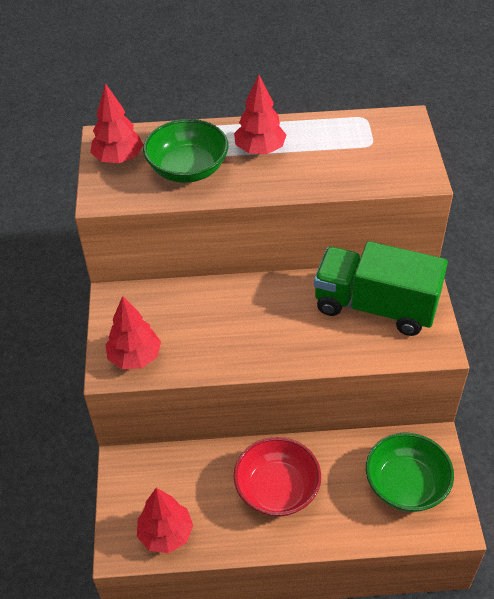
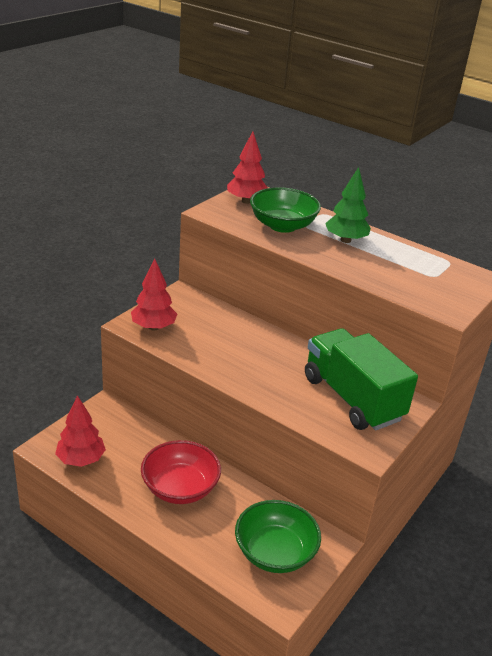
camera: 35 degrees right, 15 degrees down
red tree [234,75,287,154] -> green tree [325,167,371,243]

